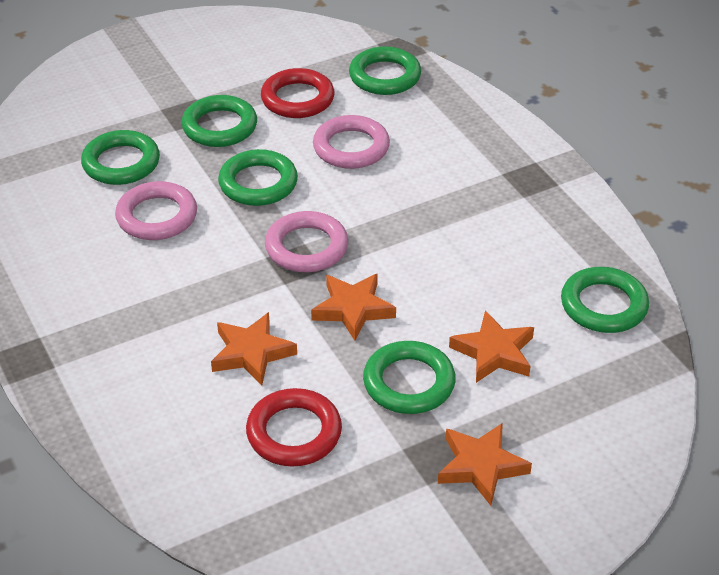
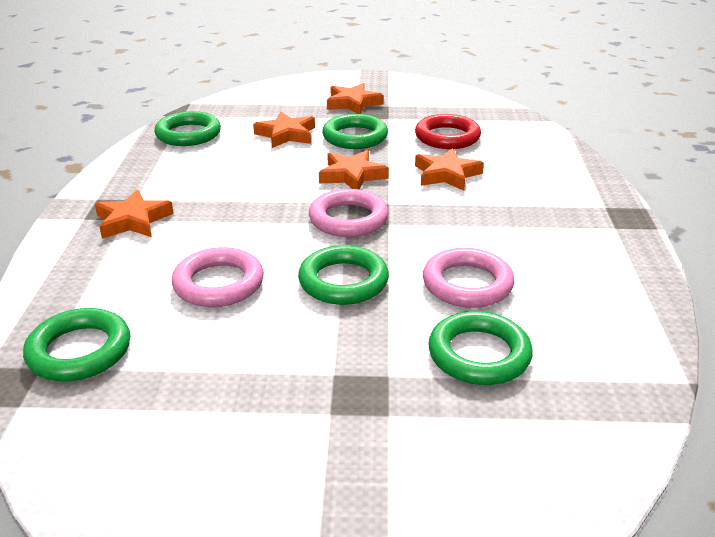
camera: 150 degrees left, 10 degrees down
green ring [182,95,257,147] -> none
red ring [261,68,335,118] -> none
none -> orange star [95,190,174,239]

